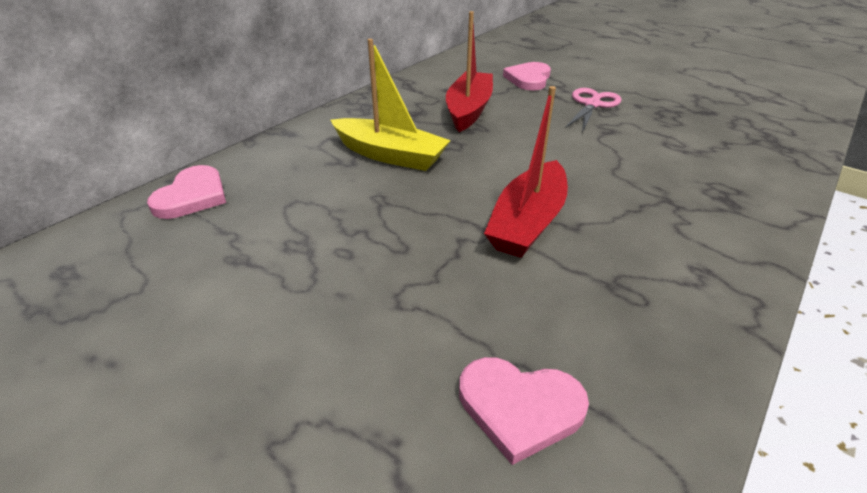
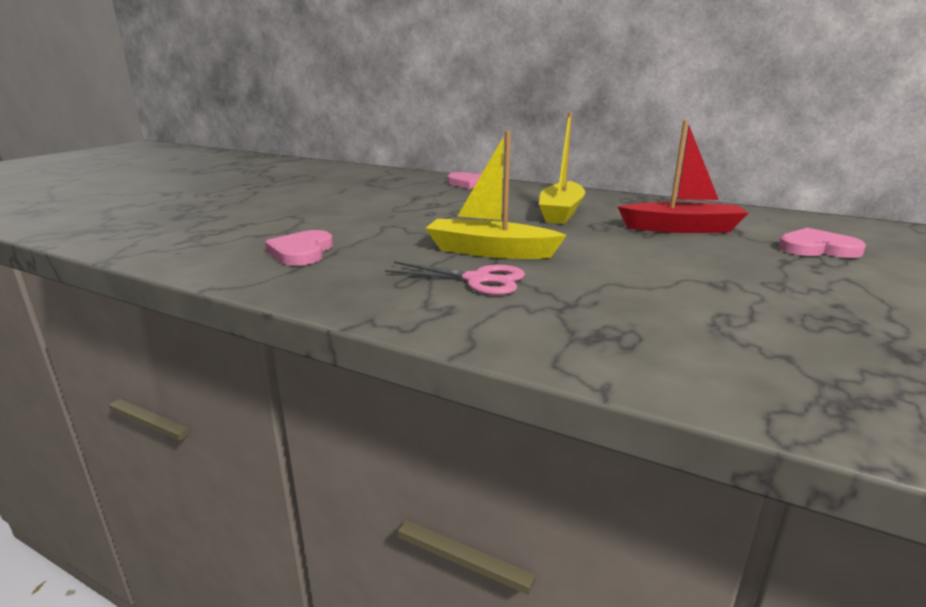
camera: 80 degrees right, 15 degrees down
red boat [484,86,568,258] -> yellow boat [425,131,567,259]
pink scissors [565,88,622,133] -> pink scissors moved to [385,261,525,295]

